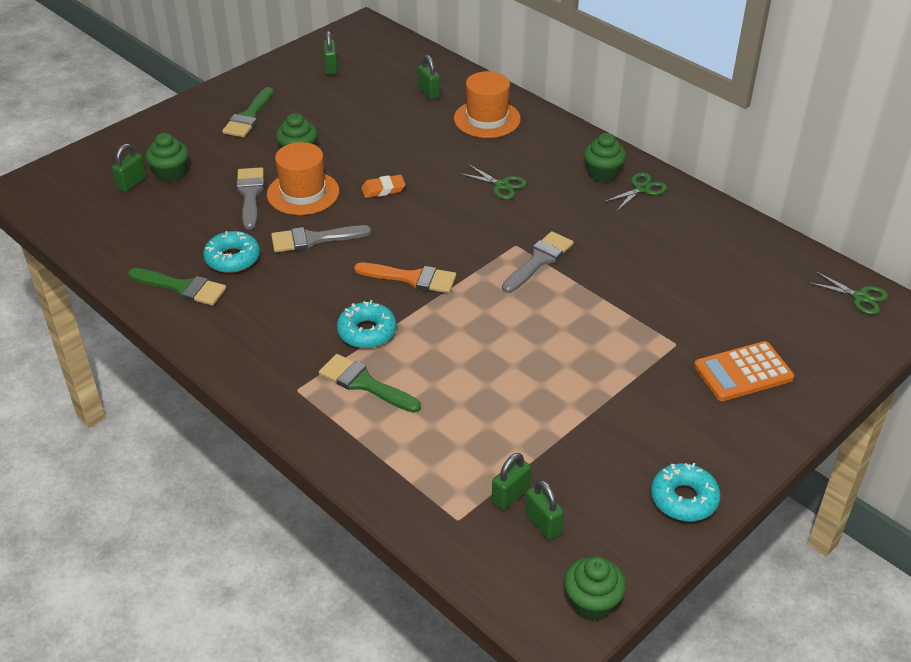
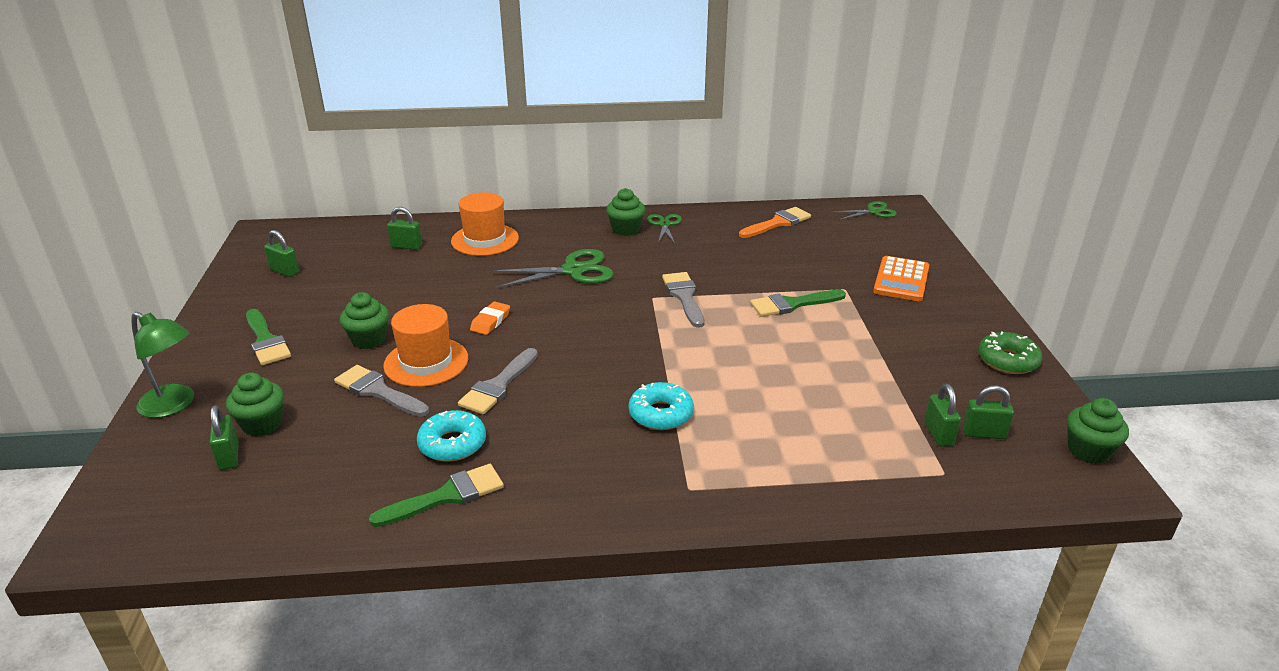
camera: 50 degrees left, 10 degrees down
green brush [319,354,421,413] -> green brush moved to [750,290,846,317]
orange brush [354,263,456,293] -> orange brush moved to [739,207,811,238]
green scissors [458,164,526,199] -> green scissors [491,249,614,288], size x1.73
turquoise donut [651,463,721,522] -> green donut [978,332,1042,374]
none -> green lamp [131,312,194,418]

